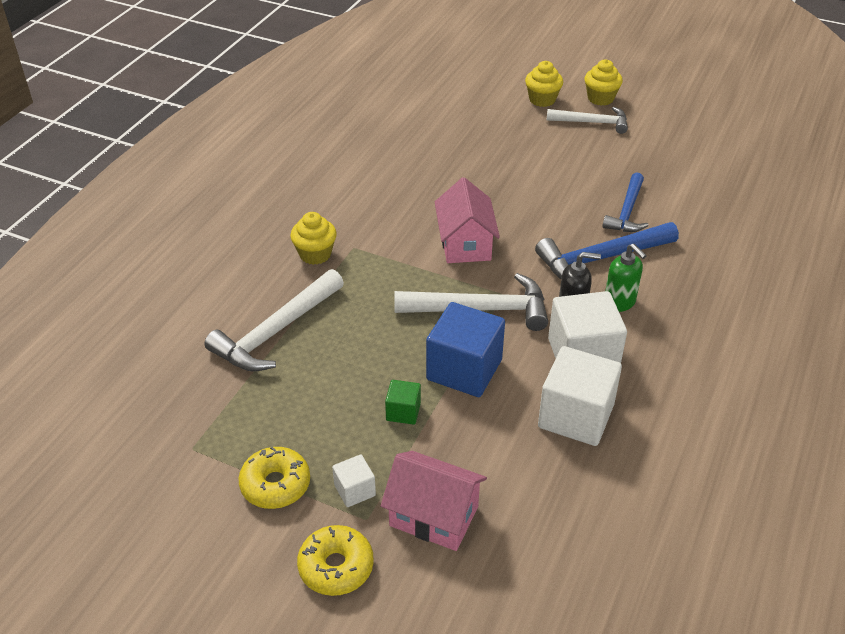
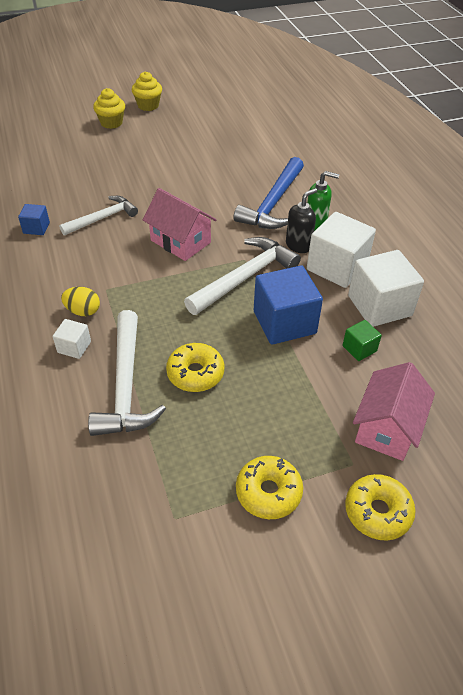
camera: 45 degrees left, 5 degrees up
yellow cupcake [290,212,337,265] -> yellow egg [61,287,100,316]
white cube [332,454,376,507] -> white cube moved to [53,319,91,359]
pink house [381,451,487,551] -> pink house turned 45 degrees counterclockwise [353,362,435,461]
green cube [385,380,421,425] -> green cube moved to [343,320,382,361]
white hammer [546,107,628,134] -> white hammer moved to [59,196,138,235]
blue hammer [602,172,649,232] -> none
none -> blue cube [18,204,50,235]
none -> yellow donut [166,343,225,392]

